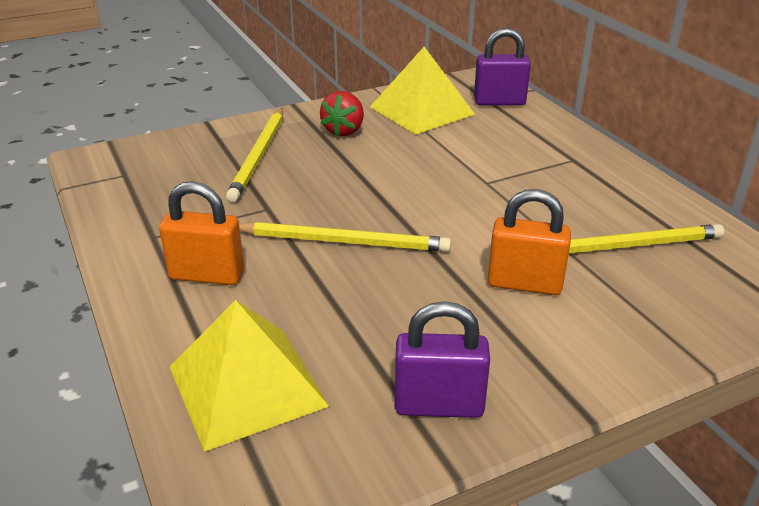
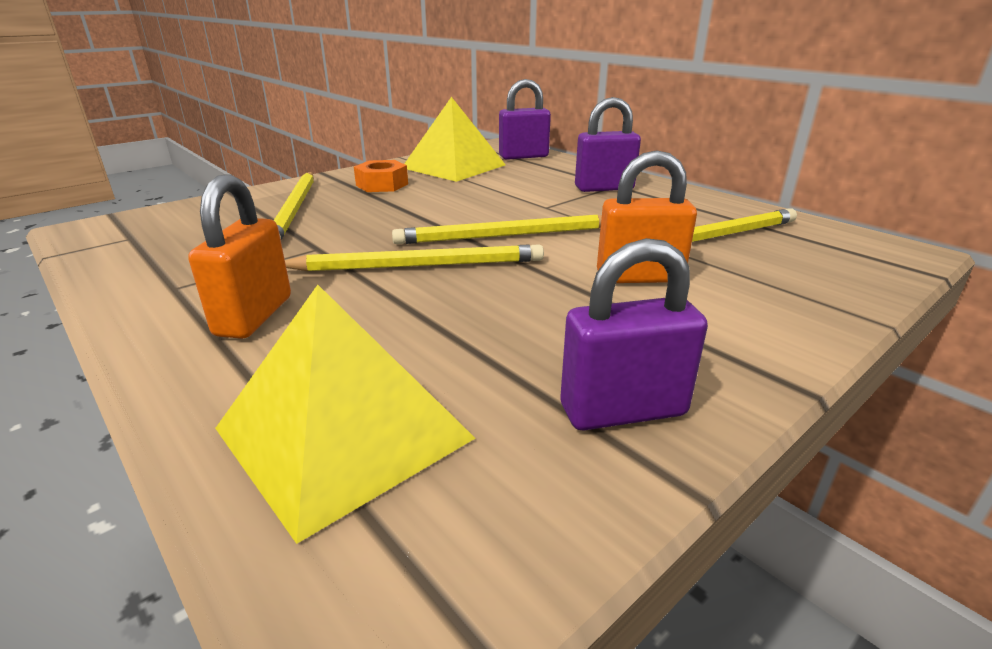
camera: 15 degrees left, 5 degrees down
orange padlock [159,181,244,285] -> orange padlock turned 75 degrees counterclockwise [188,174,291,339]
red strawberry [320,91,364,136] -> orange nut [354,160,408,192]
none -> yellow pencil [392,215,602,244]
none -> purple padlock [575,97,641,192]

